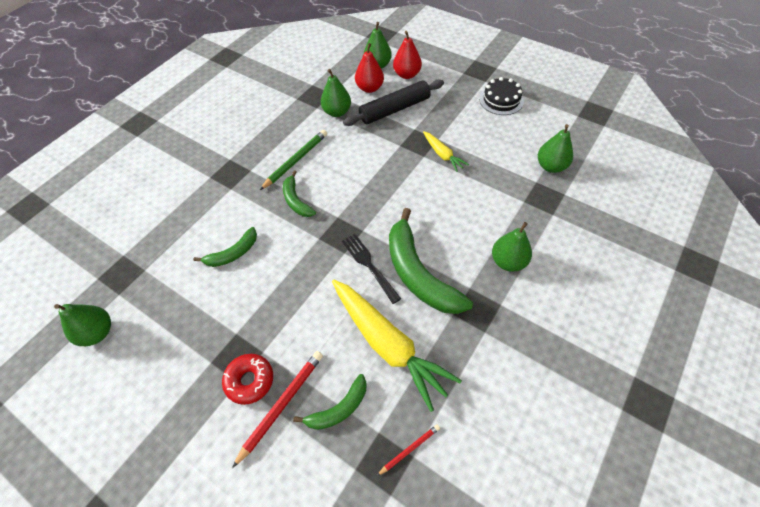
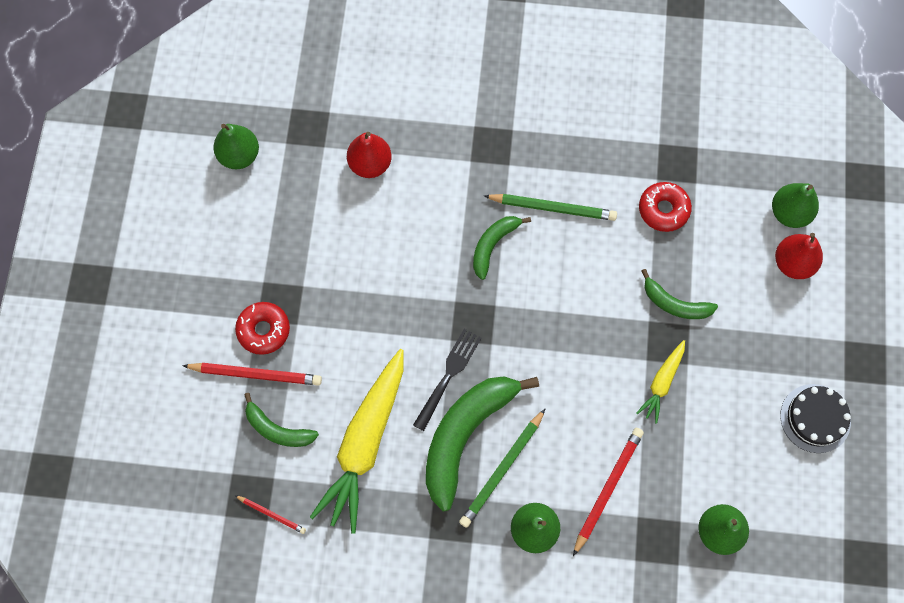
camera: 60 degrees right, 15 degrees up
green banana [193,227,257,267] -> green banana moved to [641,269,718,319]
green pear [321,69,351,117] -> red donut [639,182,692,232]
black rolling pin [343,80,444,126] -> none
red pear [355,43,384,93] -> red pear moved to [347,132,392,178]
none -> green pencil [459,409,545,528]
none -> red pencil [573,428,644,556]

